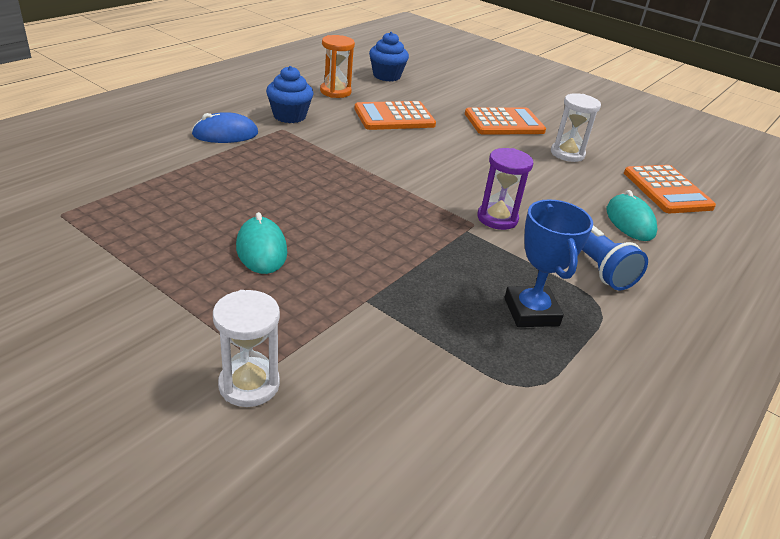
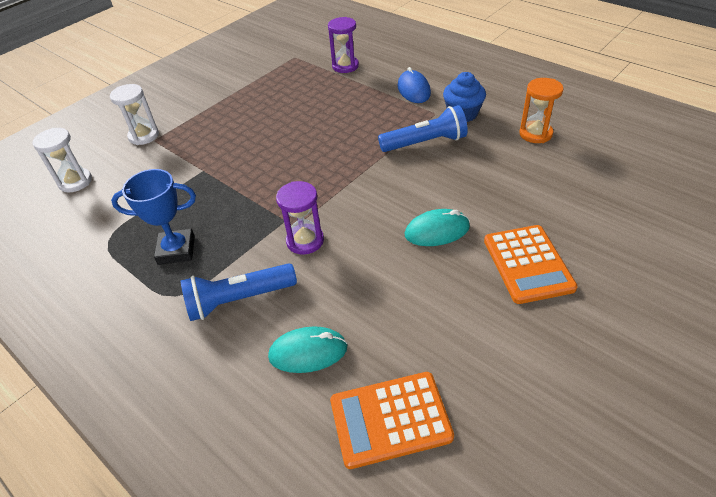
camera: 100 degrees right, 10 degrees up
turquoise mouse [236,212,287,274] -> turquoise mouse moved to [405,209,470,246]
orange calculator [355,101,436,130] -> none
blue cupcake [369,32,409,81] -> none
white hourglass [551,93,601,162] -> white hourglass moved to [33,128,92,192]
none -> purple hourglass [328,17,359,73]
none -> blue flashlight [378,105,468,152]

